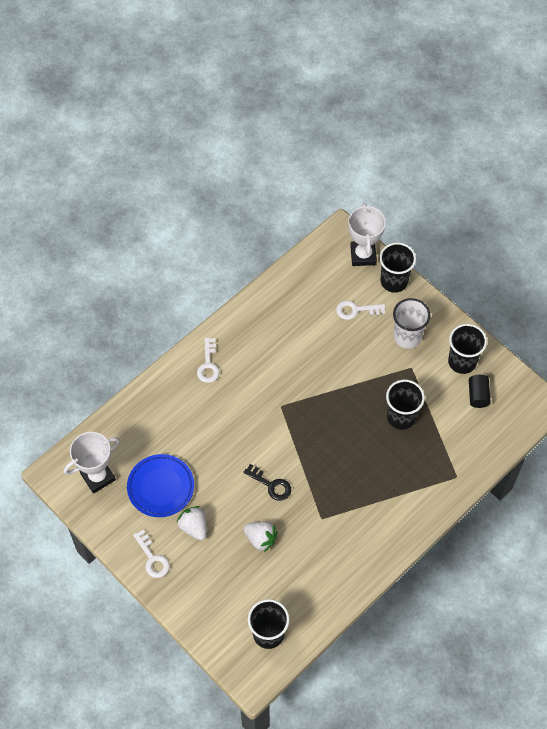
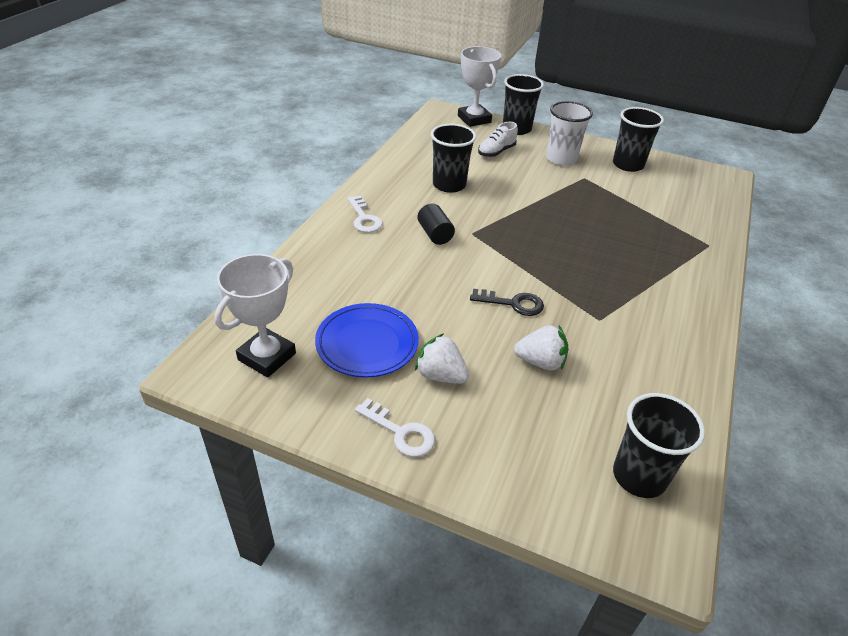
camera: 25 degrees left, 20 degrees down
white key [336,300,385,320] -> white shoe [478,122,518,157]
black cup [386,380,425,430] -> black cup moved to [431,124,476,193]
black cylinder [469,375,491,408] -> black cylinder moved to [418,203,455,245]

